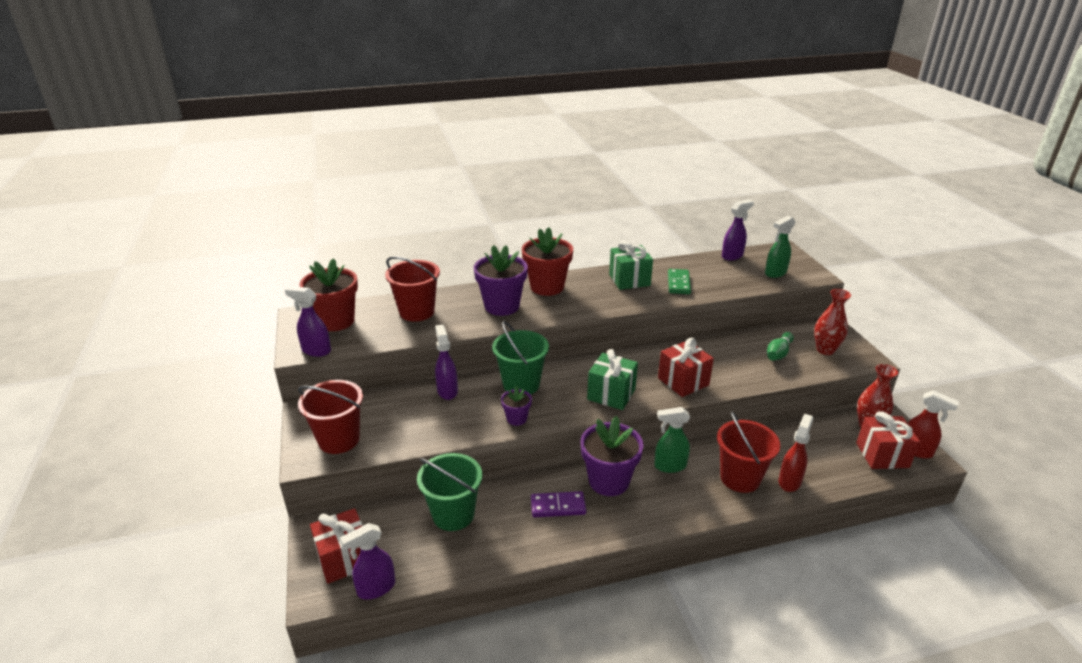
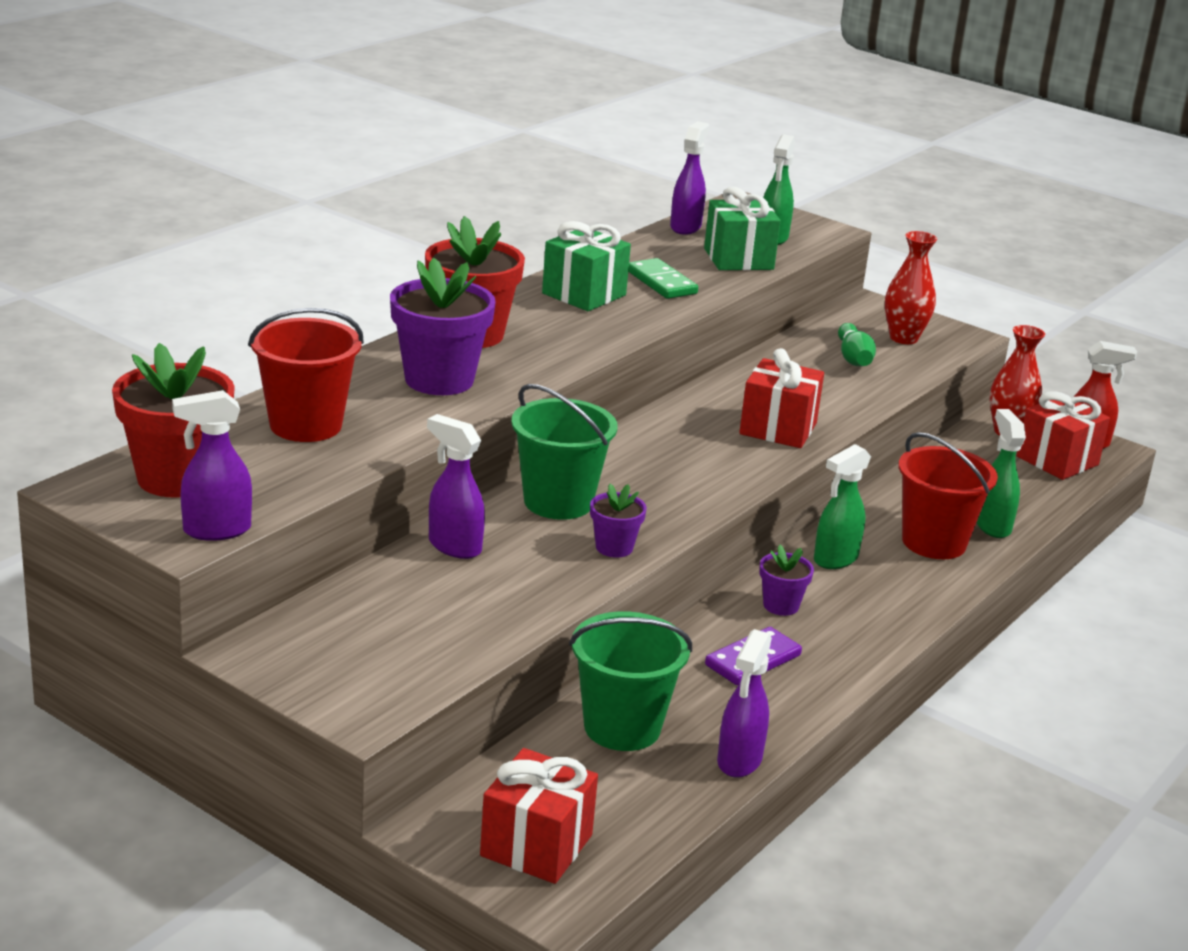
camera: 40 degrees left, 5 degrees down
red bucket [298,380,363,454] -> none
purple spray bottle [340,523,395,600] -> purple spray bottle moved to [717,629,772,778]
purple flower pot [580,416,643,496] -> purple flower pot [759,545,814,616], size x0.51
green gift [587,349,638,410] -> green gift moved to [704,187,781,270]
red spray bottle [779,414,814,492] -> green spray bottle [977,409,1026,538]

